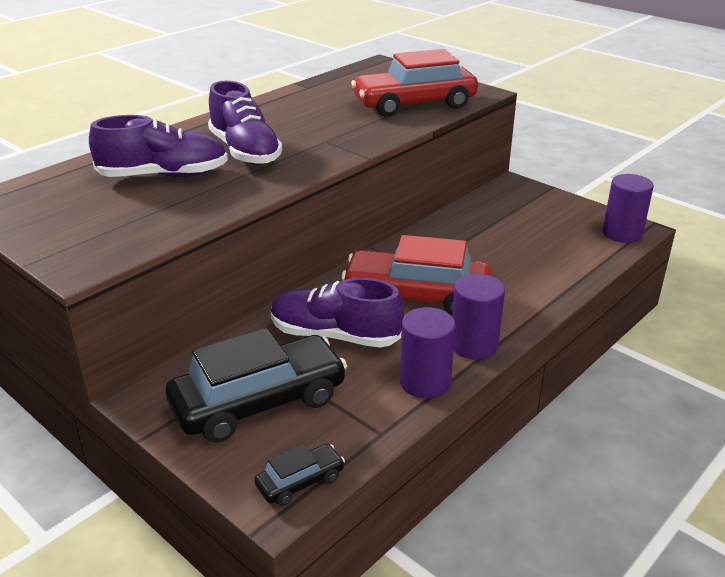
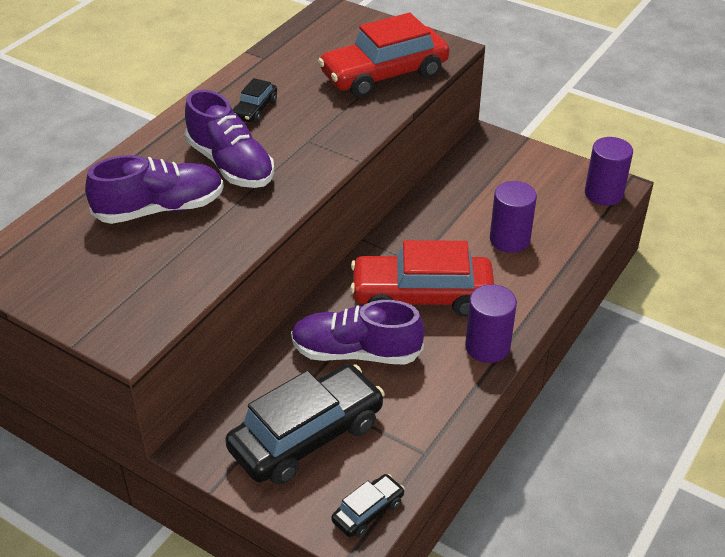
camera: 10 degrees left, 10 degrees up
purple cylinder [400,307,456,399] -> purple cylinder moved to [490,181,537,253]
none -> black car [233,78,277,123]

